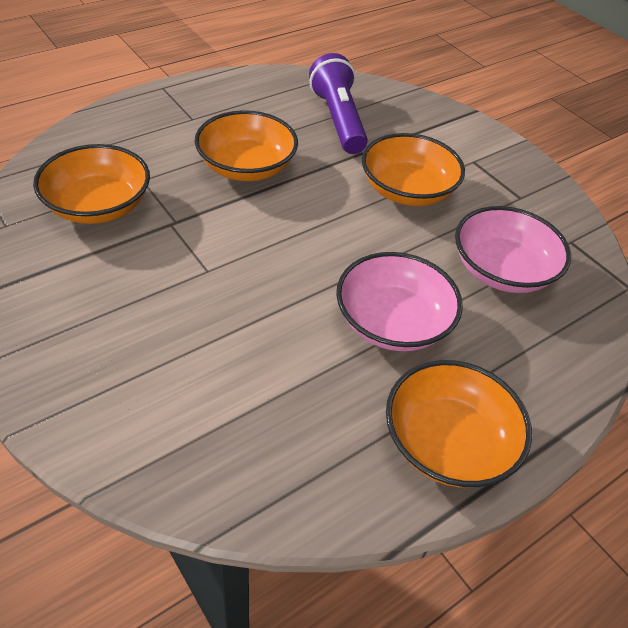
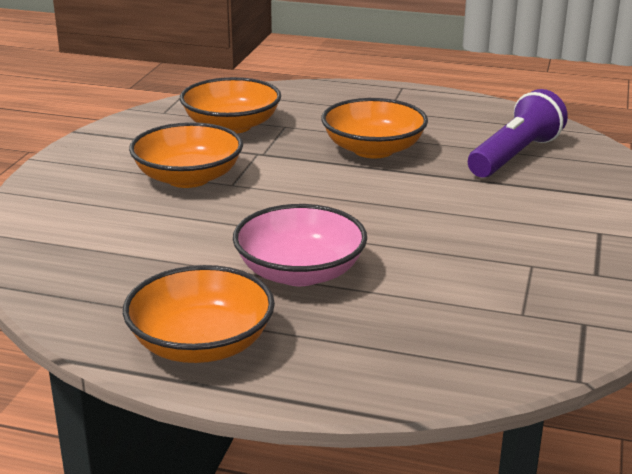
camera: 55 degrees right, 20 degrees down
orange bowl [362,133,465,206] -> orange bowl moved to [129,122,243,188]
pink bowl [455,206,571,293] -> none

